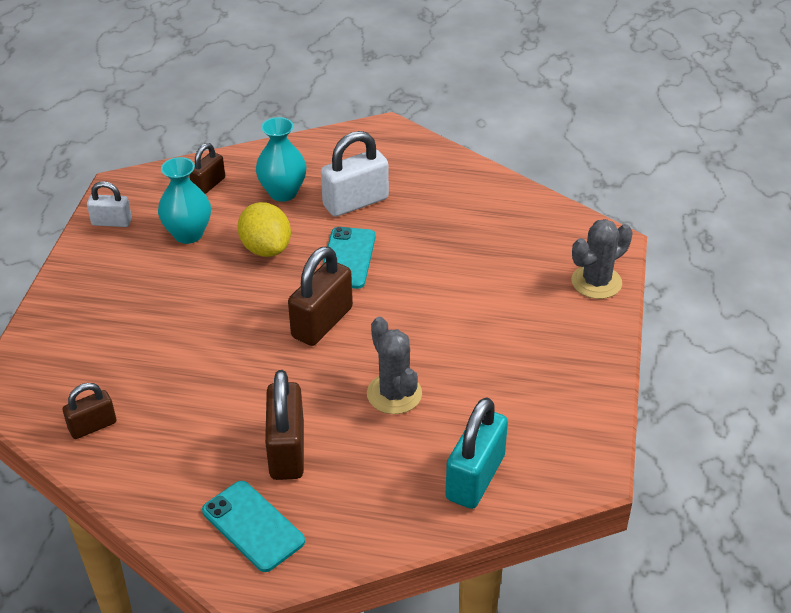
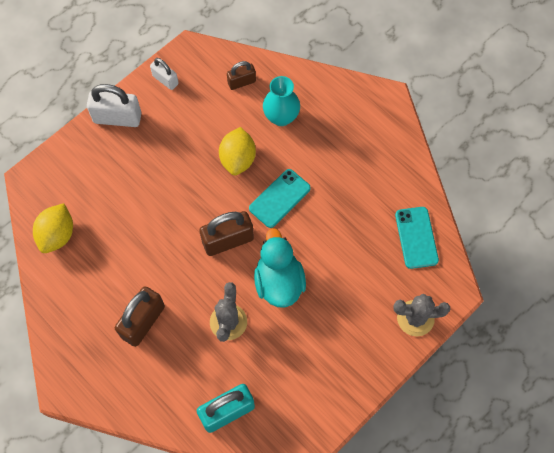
camera: 35 degrees right, 25 degrees up
brown padlock [63,383,116,439] -> yellow lemon [33,203,73,253]
turquoise vase [158,157,211,244] -> none
turquoise phone [202,481,305,572] -> turquoise phone moved to [395,207,439,269]
white padlock [321,131,389,217] -> white padlock moved to [87,84,141,127]
none -> turquoise duck [254,228,306,307]

